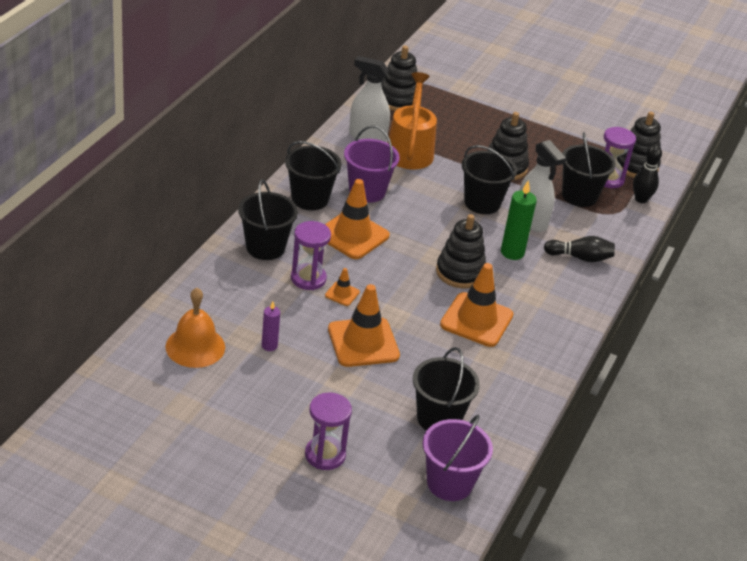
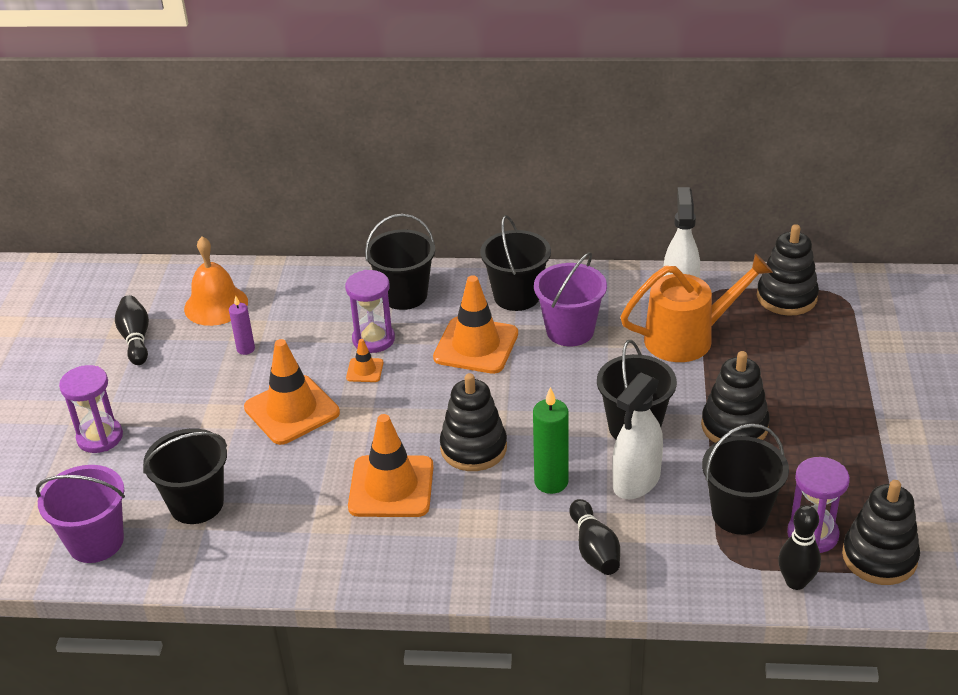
camera: 75 degrees right, 0 degrees up
none -> black bowling pin [115,295,149,365]

